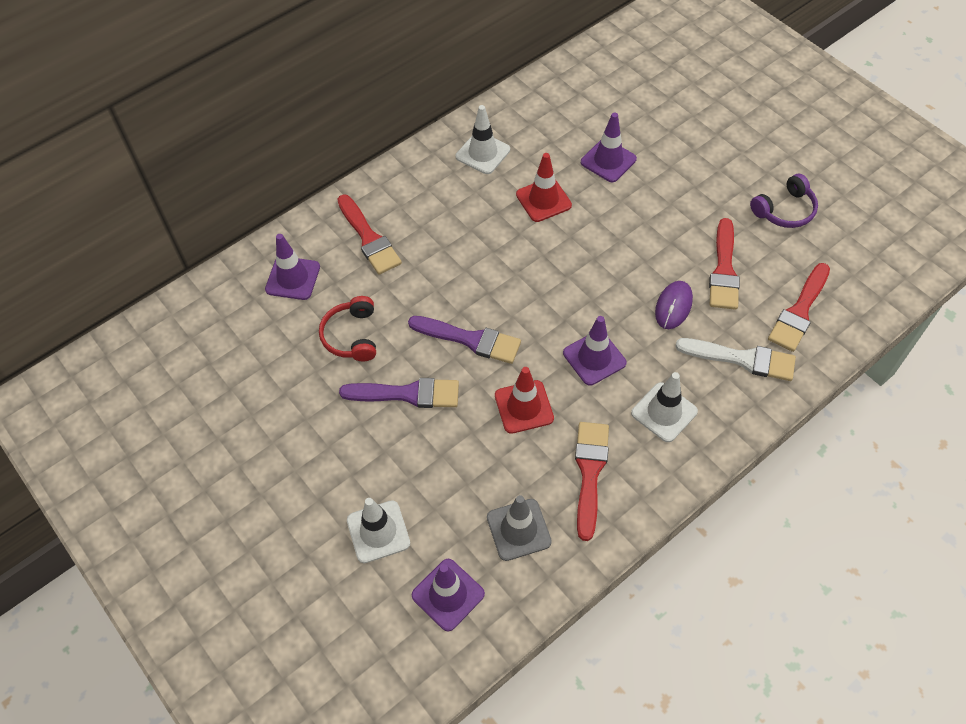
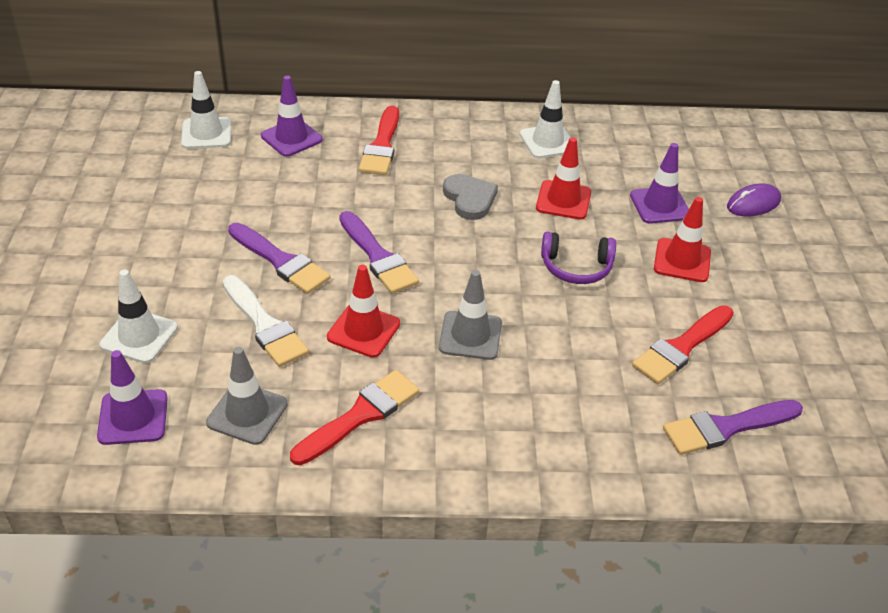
camera: 35 degrees right, 15 degrees down
red headphones [319,296,376,361] -> none
purple traffic cone [563,316,626,386] -> grey traffic cone [439,270,502,360]
white traffic cone [631,372,698,442] -> white traffic cone moved to [181,71,231,149]
purple mouse [655,281,693,329] -> purple mouse moved to [727,184,781,216]
white brush [675,338,796,381] -> white brush moved to [223,275,309,367]
purple headphones [750,174,818,228] -> purple headphones moved to [541,232,616,284]
red brush [768,263,830,352] -> purple brush [663,400,803,455]
none -> grey heart [443,174,498,220]
none -> red traffic cone [654,197,711,282]

